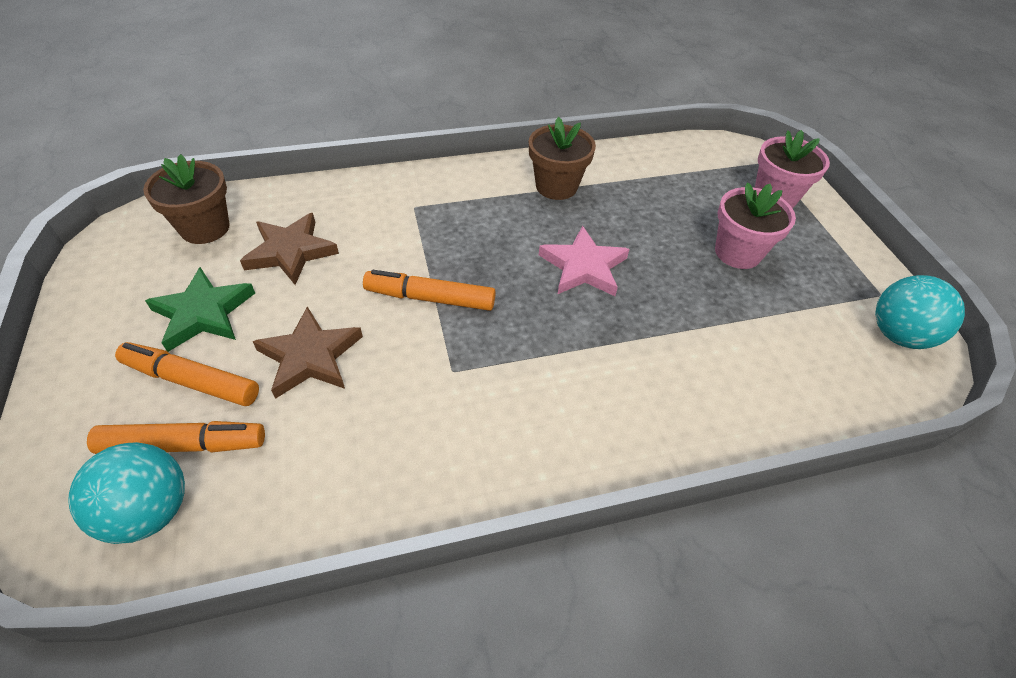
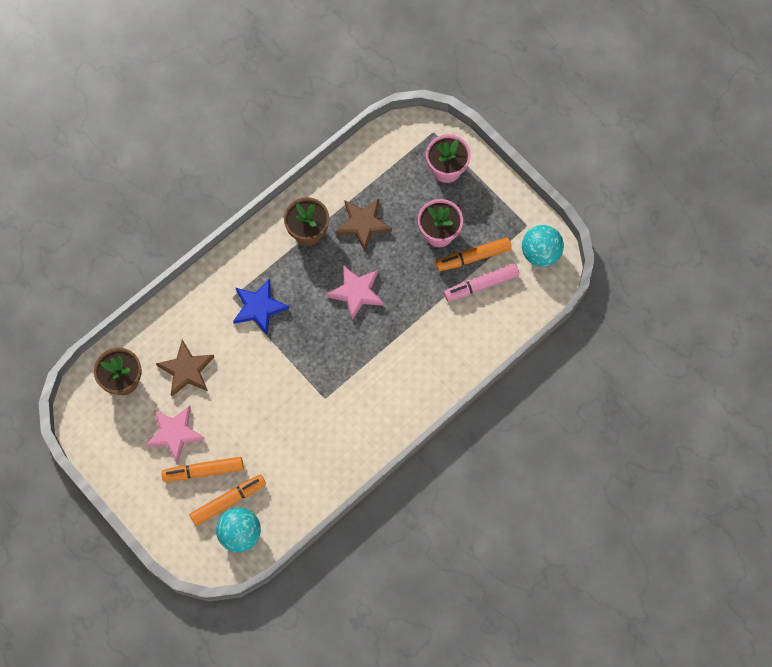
camera: 25 degrees left, 20 degrees up
green star [145,267,255,352] -> pink star [145,405,205,464]
brown star [253,306,363,399] -> brown star moved to [335,199,392,251]
orange marker [363,270,496,311] -> orange marker moved to [436,237,512,271]
none -> blue star [233,278,289,335]
none -> pink marker [444,264,519,301]

